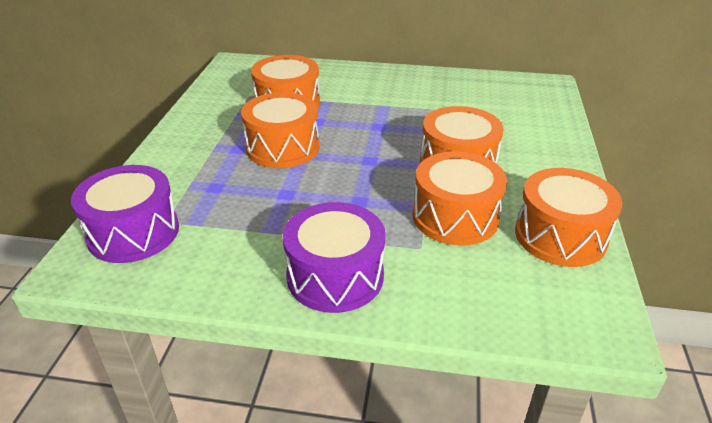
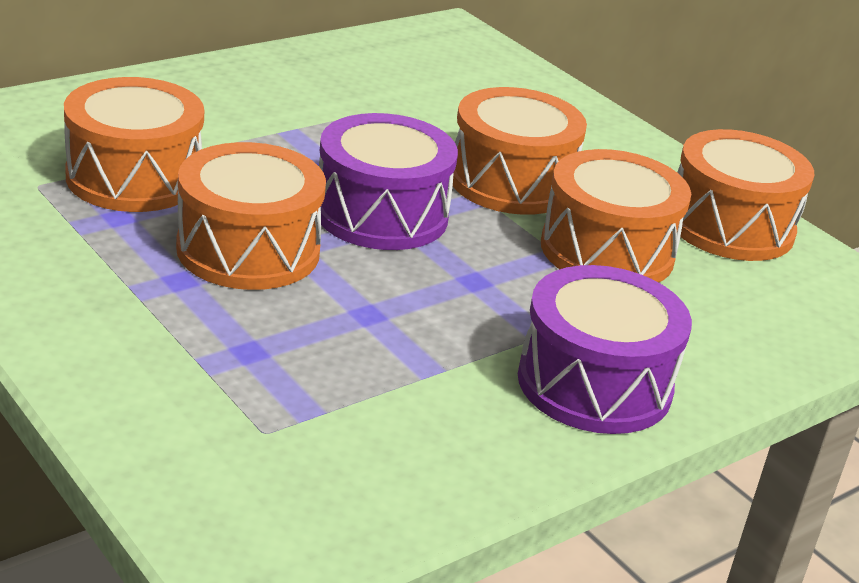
camera: 50 degrees left, 5 degrees down
purple drum [71,165,179,263] -> purple drum moved to [319,113,458,250]

